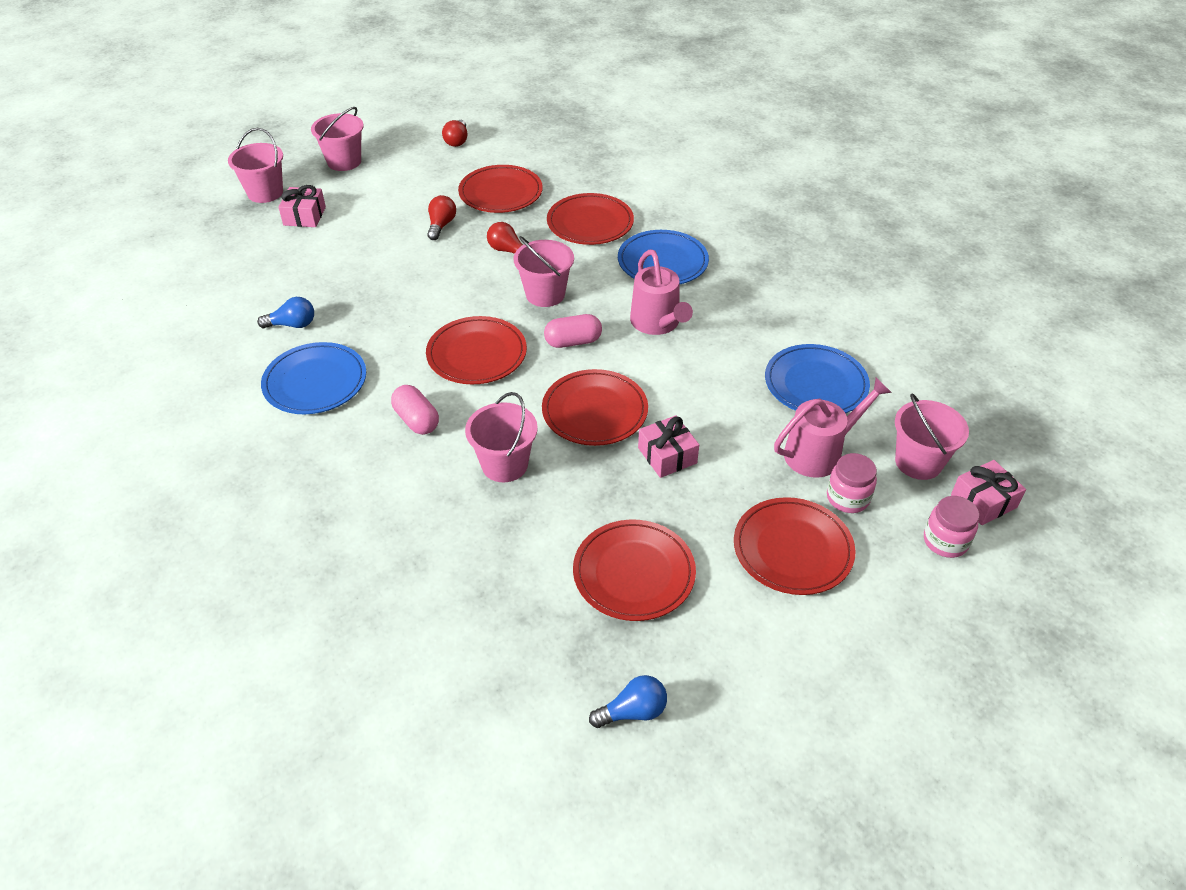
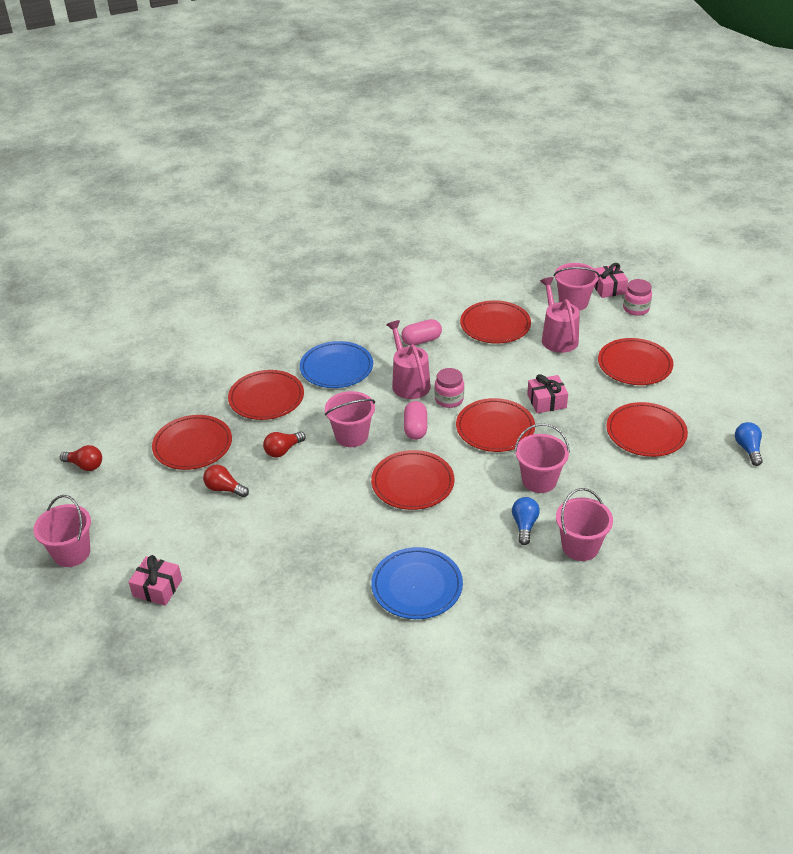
camera: 75 degrees left, 5 degrees down
pink bucket [228,128,283,203] -> pink bucket moved to [556,488,613,561]
blue light bulb [257,297,314,328] -> blue light bulb moved to [512,497,540,545]
pink capsule [391,385,439,435] -> pink capsule moved to [401,319,442,346]
pink watering can [630,249,693,335] -> pink watering can turned 105 degrees counterclockwise [386,320,431,399]
blue plate [765,344,870,413] -> red plate [460,300,531,344]
pink jar [827,453,877,513] -> pink jar moved to [435,368,464,408]

